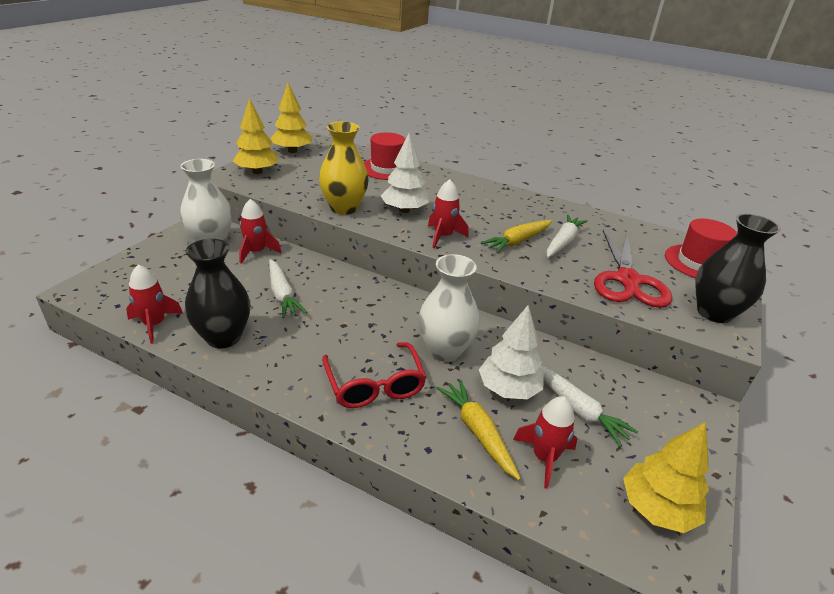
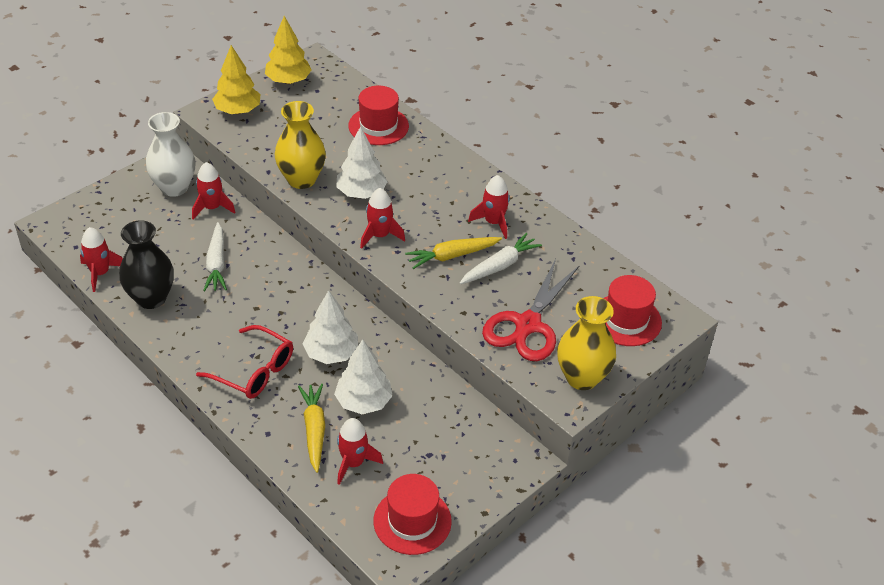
camera: 20 degrees right, 10 degrees up
red glasses [322,342,427,408] -> red glasses turned 60 degrees counterclockwise [196,325,293,399]
white vase [418,254,480,362] -> white tree [303,290,358,364]
white carrot [539,365,638,447] -> none
yellow tree [623,422,709,533] -> red hat [374,474,452,555]
black vase [695,214,781,323] -> yellow vase [557,296,616,390]
none -> red rocket [468,175,510,239]

